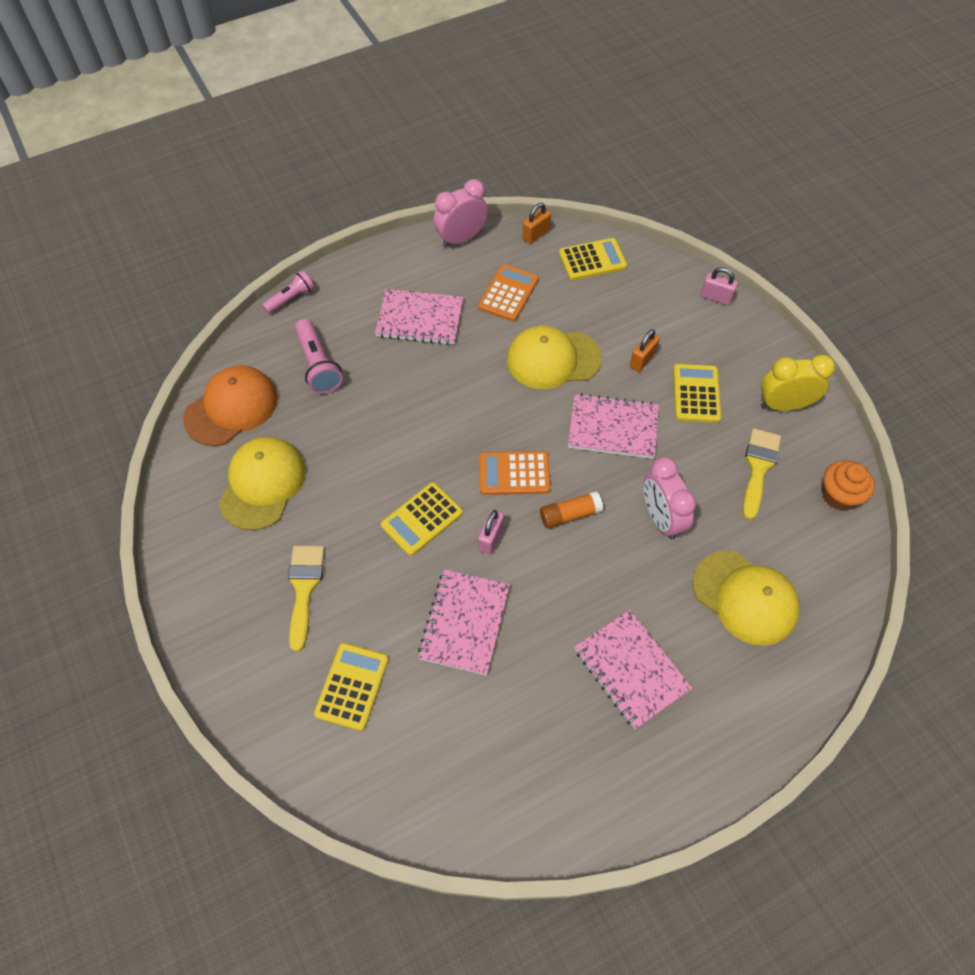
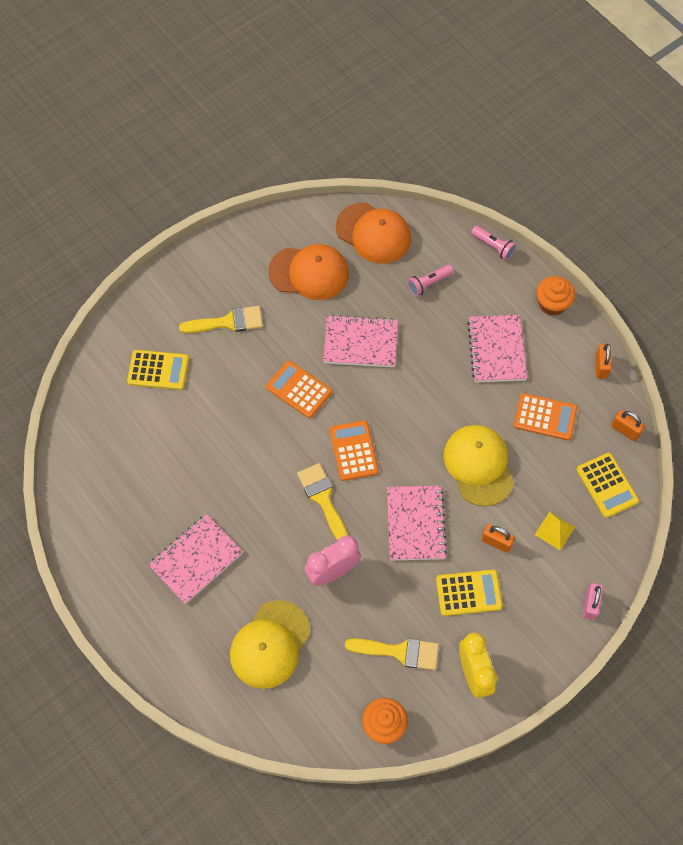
camera: 80 degrees right, 5 degrees up
yellow cap [218,437,306,530] -> orange cap [269,244,349,300]
pink flashlight [295,319,343,394] -> pink flashlight [407,265,453,296], size x0.66
yellow calculator [381,482,463,556] -> orange calculator [266,360,332,418]
pink notebook [418,569,510,676] -> pink notebook moved to [323,315,398,367]
pink clock [433,179,488,248] -> orange padlock [595,344,612,379]
pink padlock [478,509,504,555] -> none
orange glue stick [540,491,603,529] -> yellow brush [297,463,348,541]
none -> yellow pyramid [535,512,575,550]
none -> orange cupcake [536,276,575,316]

